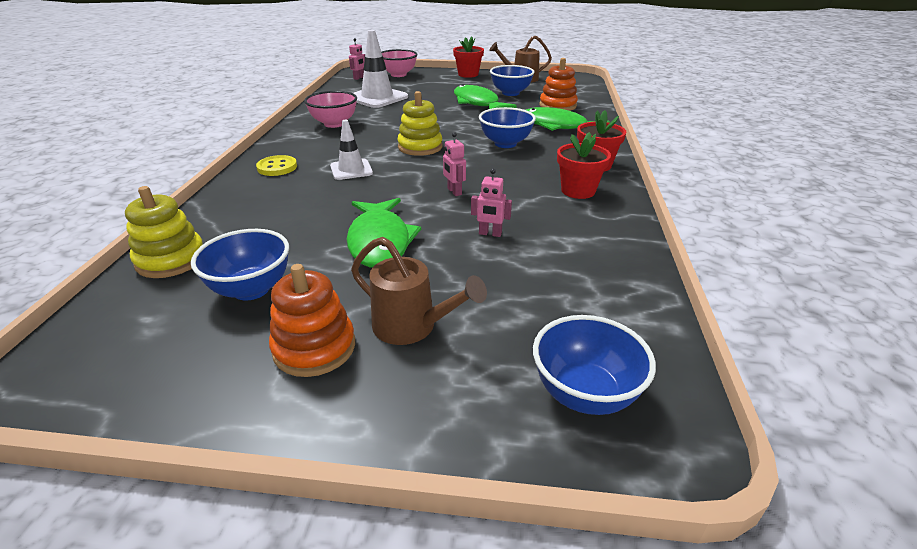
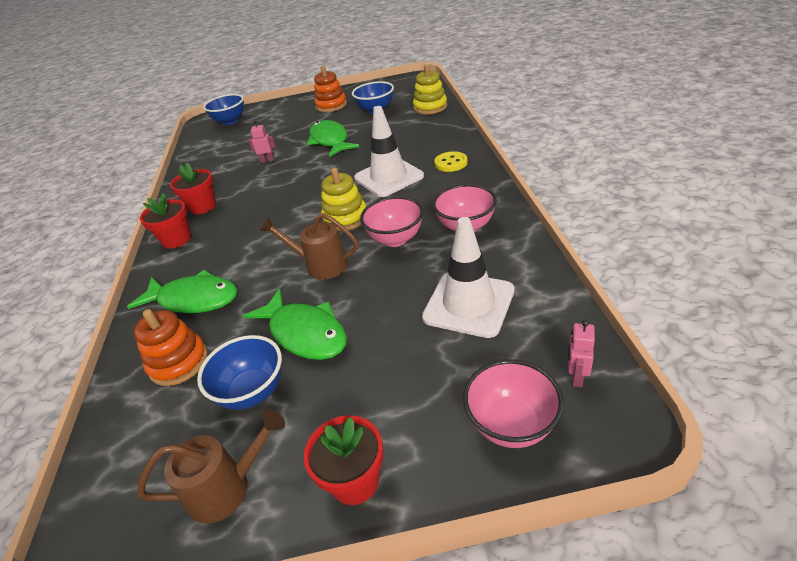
camera: 170 degrees right, 5 degrees up
white traffic cone [330,120,373,180] -> white traffic cone [354,106,424,197], size x1.69
brown watering can [351,237,487,345] -> brown watering can moved to [260,213,359,280]
pink robot [443,132,466,196] -> none
blue bowl [479,107,536,148] -> none
none -> pink bowl [360,196,423,247]

